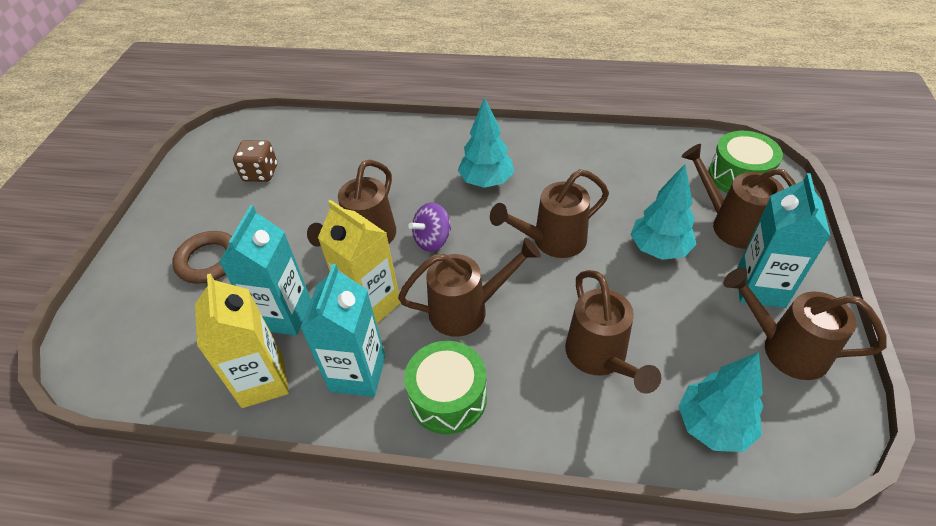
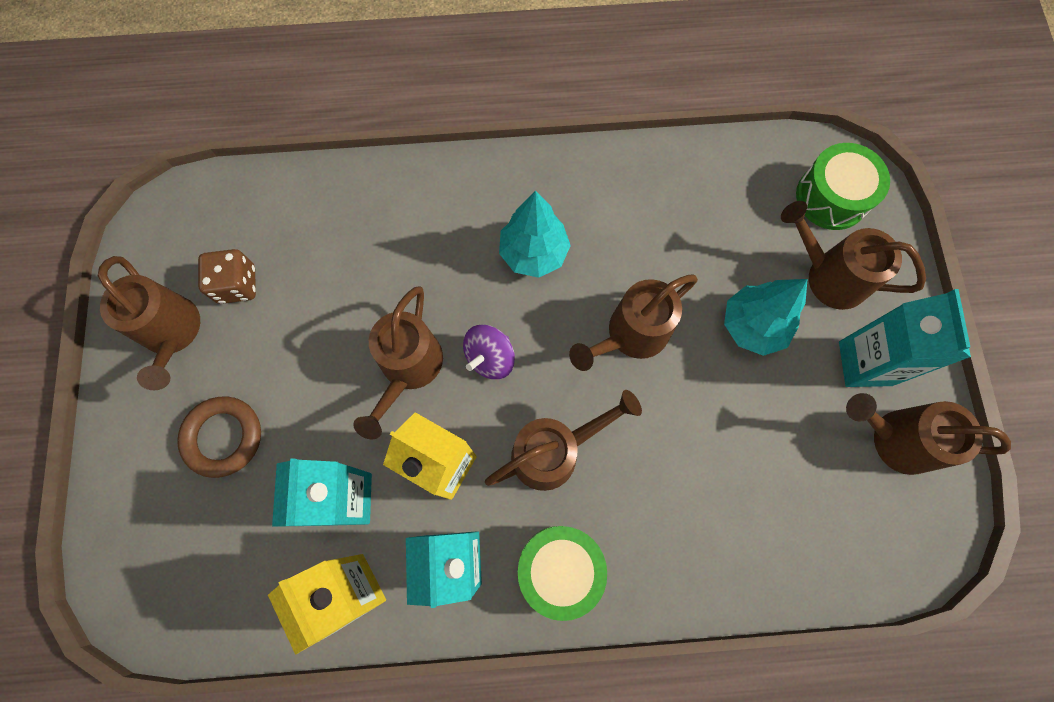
camera: 15 degrees left, 25 degrees up
brown watering can [565,270,661,394] -> brown watering can moved to [98,256,200,390]
turquoise tree [678,352,764,452] -> none

